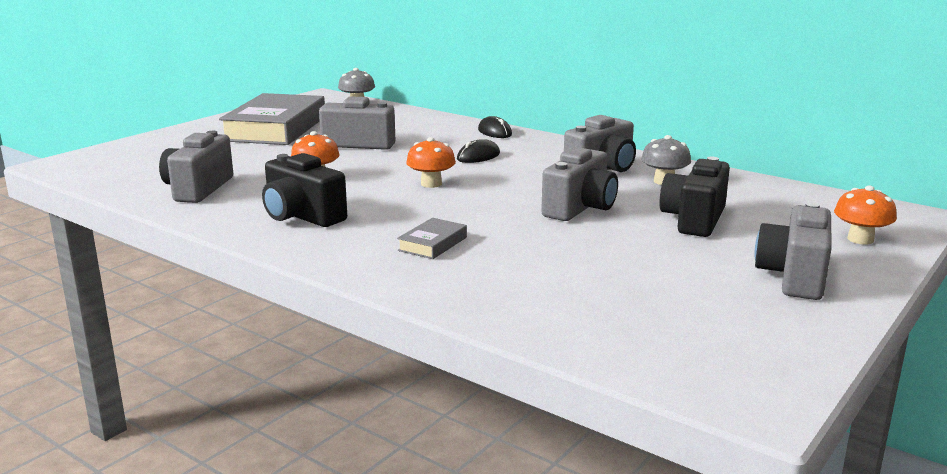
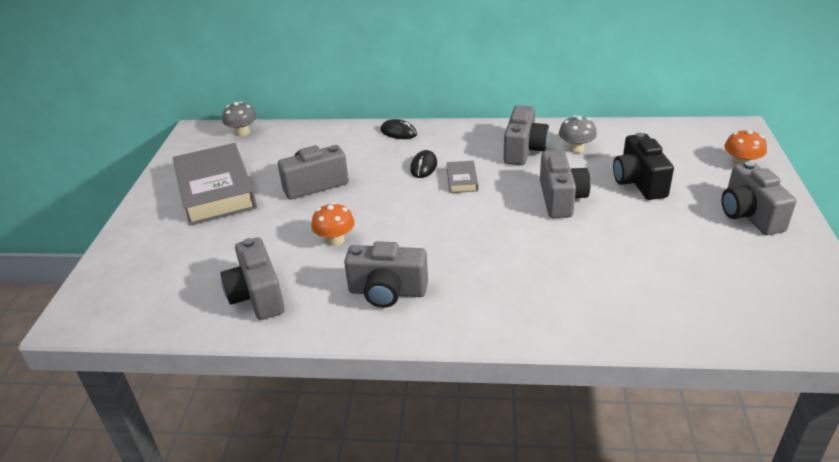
camera: 30 degrees left, 15 degrees up
black camera [262,153,347,227] -> grey camera [344,241,428,308]
grey book [397,218,467,259] -> grey book moved to [447,161,478,193]
orange mushroom [406,137,456,188] -> none

